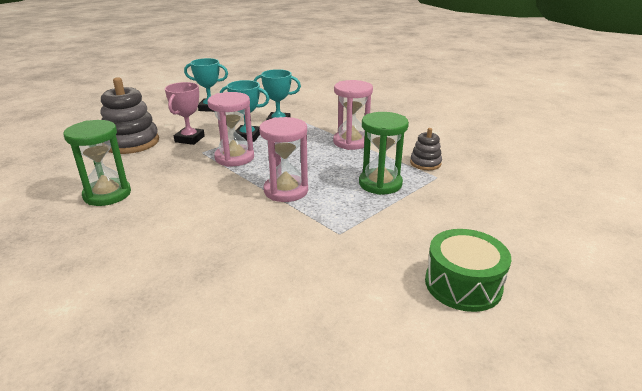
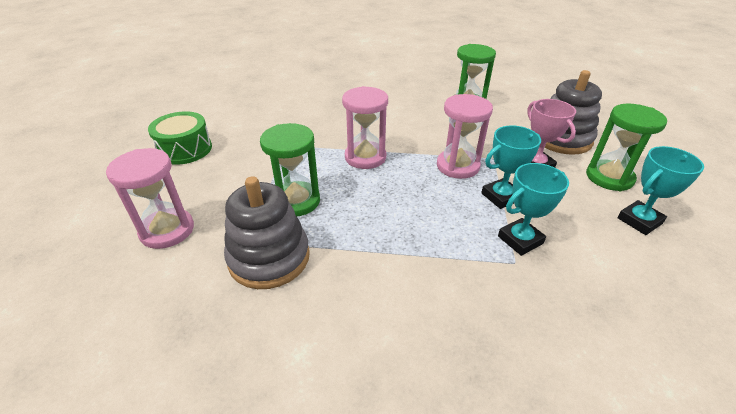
camera: 140 degrees right, 10 degrees up
pink hourglass [333,80,373,150] -> pink hourglass moved to [106,148,194,249]
grey stacking toy [410,128,442,170] -> grey stacking toy [224,176,310,289], size x1.89
none -> green hourglass [586,104,667,191]

